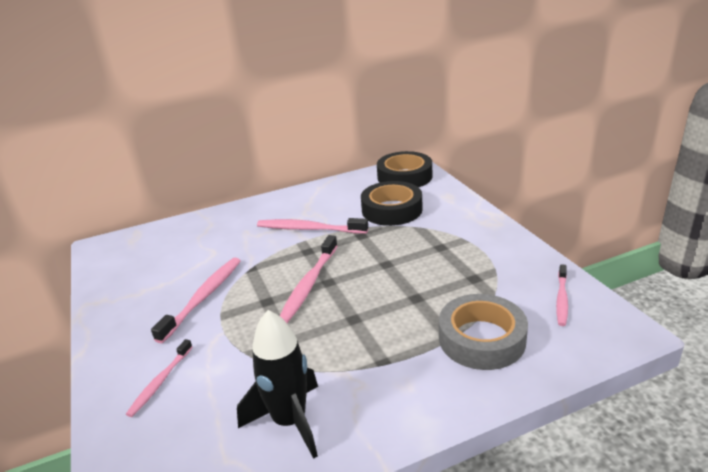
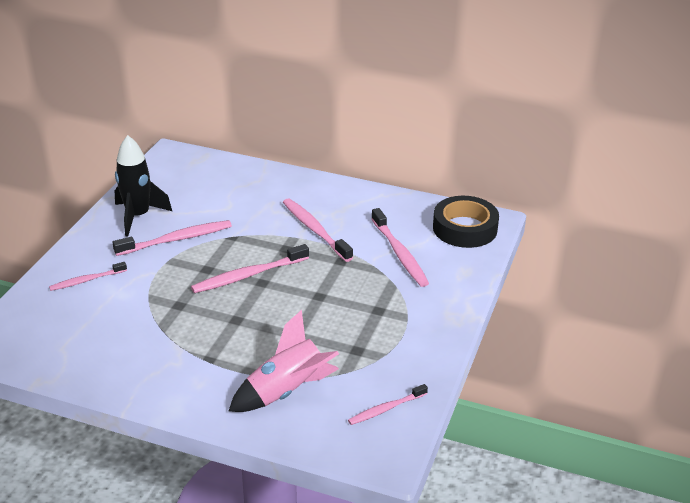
camera: 40 degrees right, 5 degrees up
black rocket [237,310,318,459] -> black rocket moved to [115,135,172,237]
black tape [361,181,423,226] -> pink toothbrush [371,208,429,287]
grey tape [439,294,528,370] -> pink rocket [229,310,339,412]

